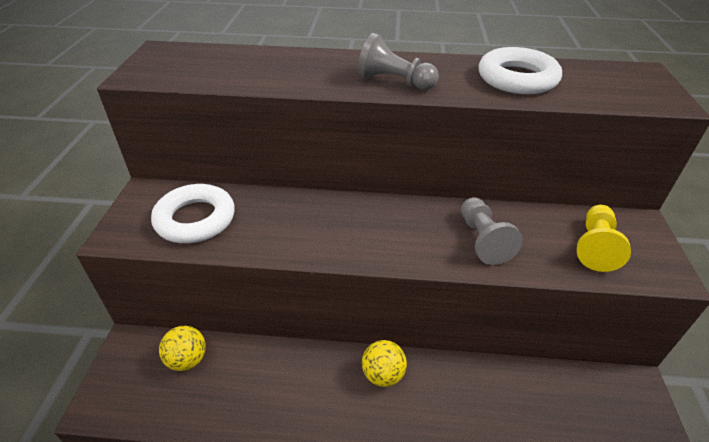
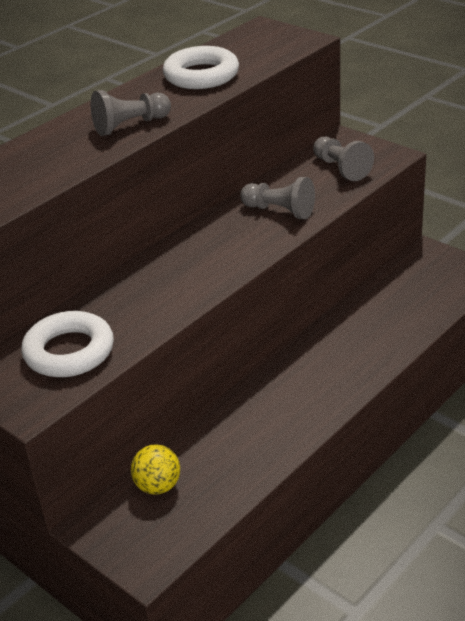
camera: 50 degrees left, 5 degrees down
yellow ball [362,340,407,387] -> none
yellow pawn [577,205,631,272] -> grey pawn [313,137,374,181]

